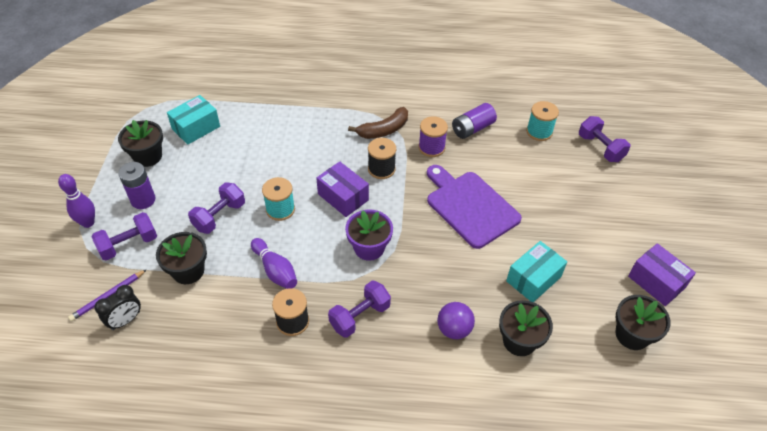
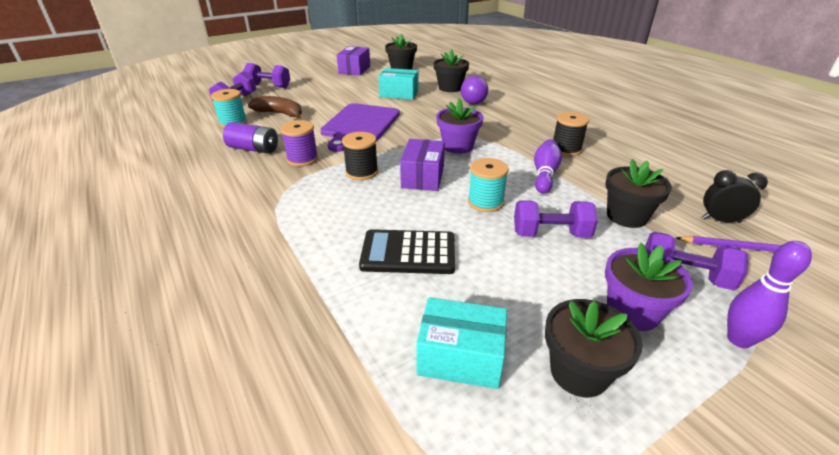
camera: 125 degrees left, 15 degrees down
purple battery [118,162,156,209] -> purple flower pot [605,243,693,331]
purple dumbbell [328,280,391,338] -> purple dumbbell moved to [243,63,290,88]
brown banana [348,107,408,139] -> brown banana moved to [248,96,302,119]
none -> black calculator [359,229,455,274]

